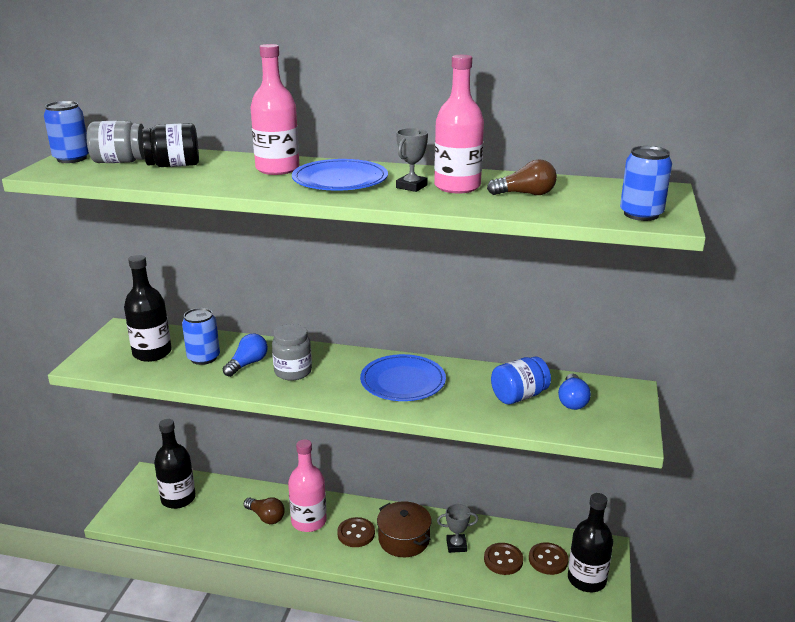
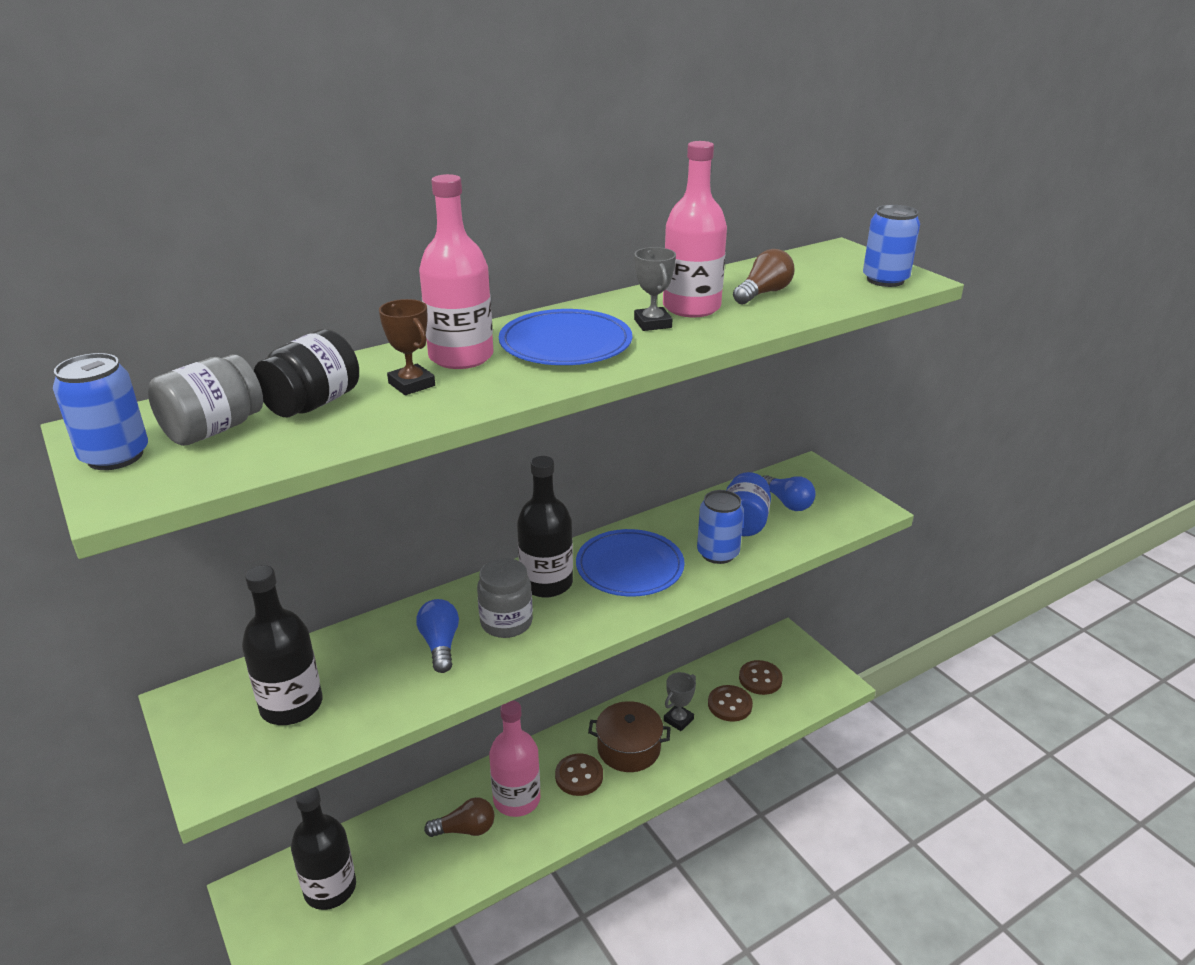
camera: 45 degrees left, 5 degrees up
blue can [182,308,220,365] -> blue can moved to [697,490,744,564]
black bottle [568,493,613,592] -> black bottle moved to [517,456,573,598]
none -> brown trophy [379,299,435,395]

